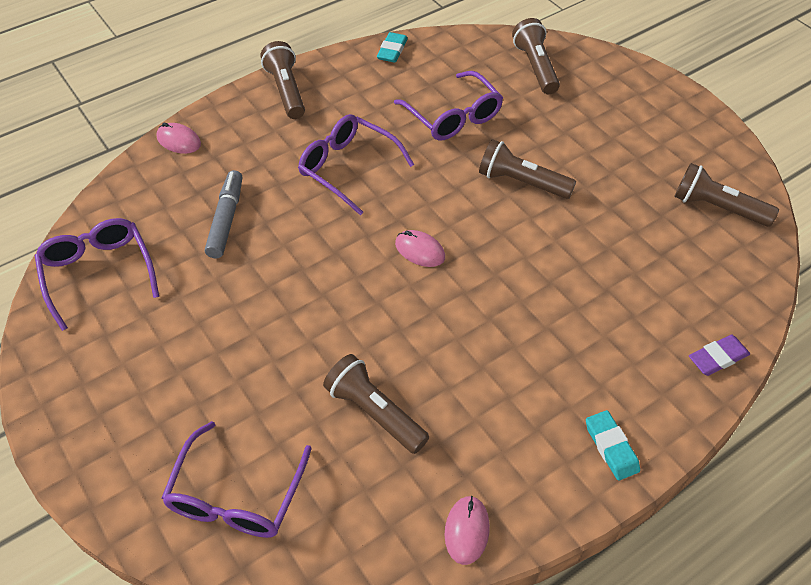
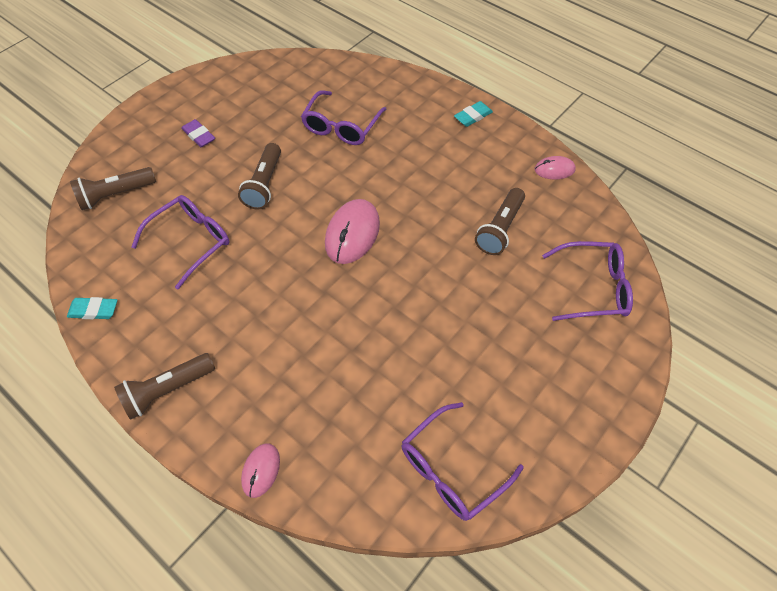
camera: 105 degrees left, 5 degrees up
grey marker [205,170,242,258] -> none
purple glasses [298,114,414,215] -> purple glasses moved to [301,90,387,145]
pink mouse [395,230,445,267] -> pink mouse [325,199,380,264], size x1.78
brown flashlight [674,163,779,227] -> none
purple eraser [689,335,750,376] -> purple eraser moved to [181,119,215,147]

